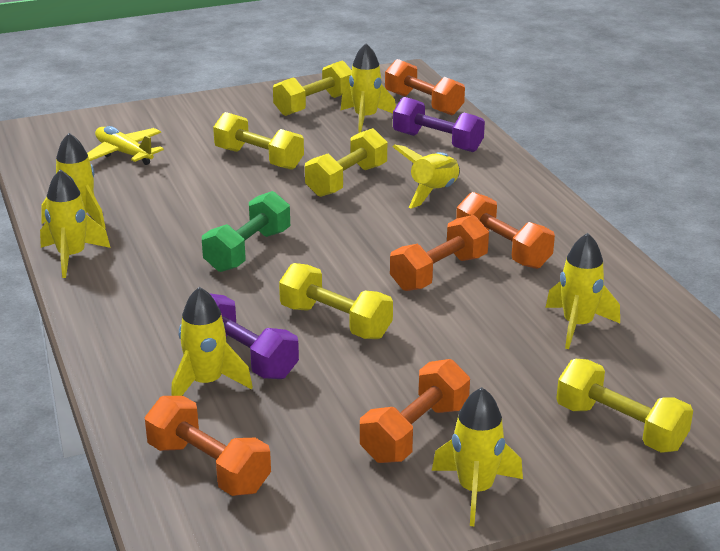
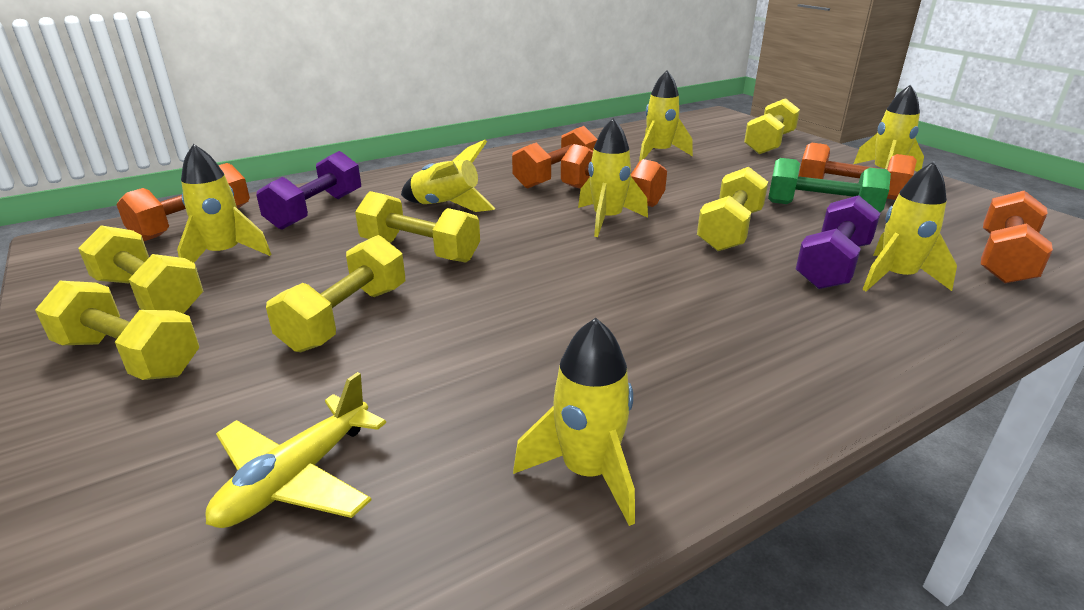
camera: 100 degrees left, 0 degrees up
yellow rocket [40,169,111,278] -> yellow rocket moved to [578,118,648,237]
green dumbbell [202,191,290,272] -> green dumbbell moved to [768,158,891,212]
none -> yellow dumbbell [35,281,199,380]

